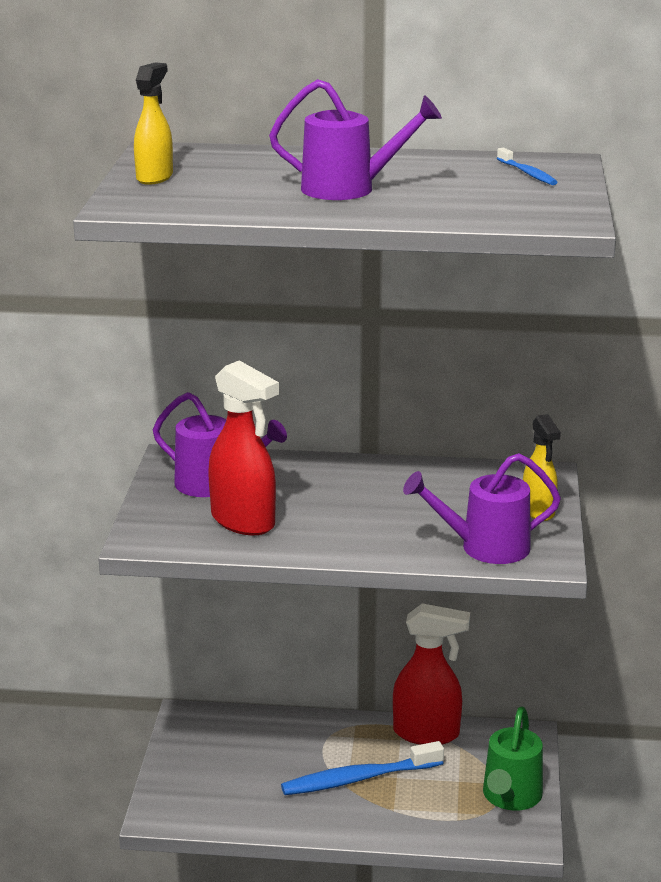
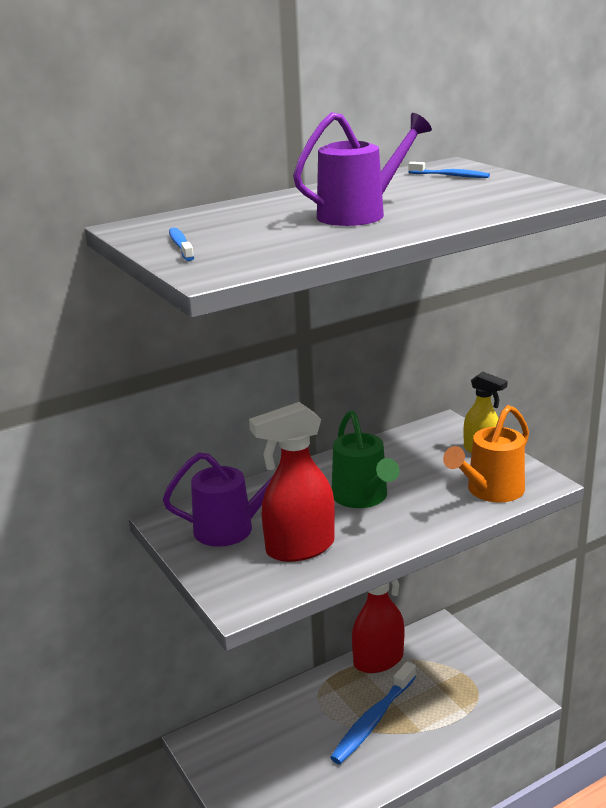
camera: 35 degrees left, 0 degrees up
yellow spray bottle [134,62,173,185] -> blue toothbrush [169,227,194,261]
red spray bottle [208,360,279,535] -> red spray bottle turned 150 degrees clockwise [249,402,335,562]
purple watering can [403,453,561,564] -> orange watering can [443,405,529,503]
green watering can [483,706,543,811] -> green watering can moved to [332,410,400,508]

